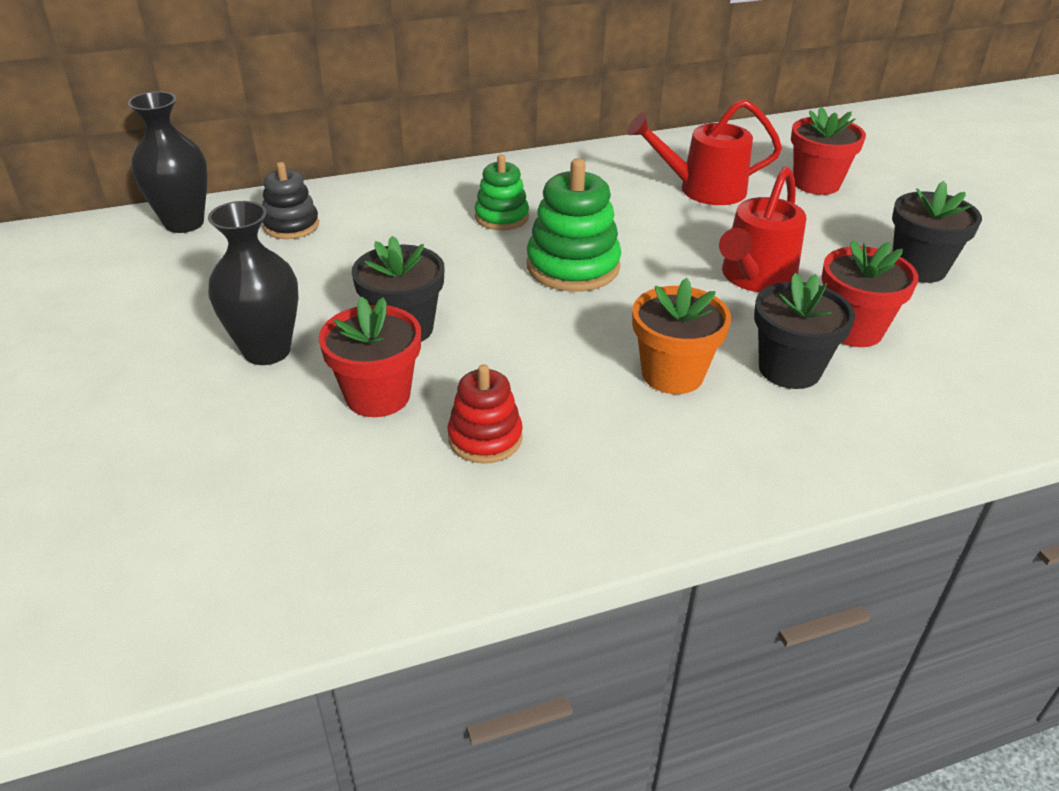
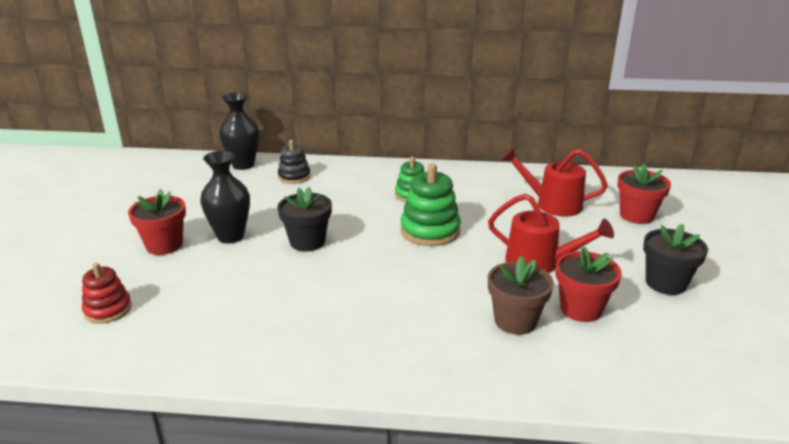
camera: 25 degrees right, 10 degrees down
red flower pot [318,296,421,417] -> red flower pot moved to [128,189,186,255]
red stacking toy [447,364,523,464] -> red stacking toy moved to [82,263,132,324]
orange flower pot [632,278,731,394] -> none
red watering can [719,167,806,292] -> red watering can turned 120 degrees counterclockwise [488,194,614,273]
black flower pot [754,273,855,389] -> brown flower pot [488,256,554,335]

